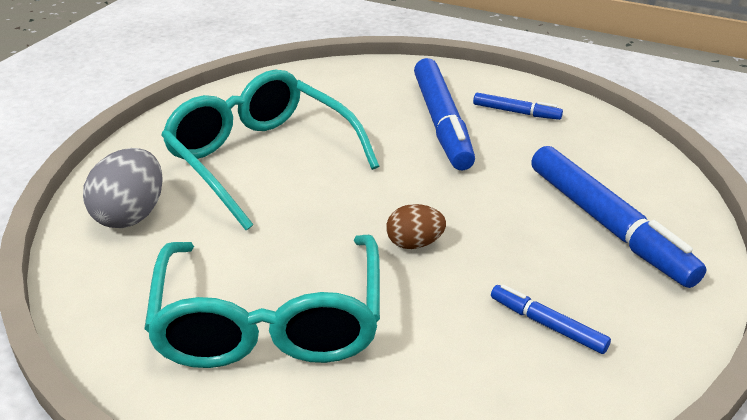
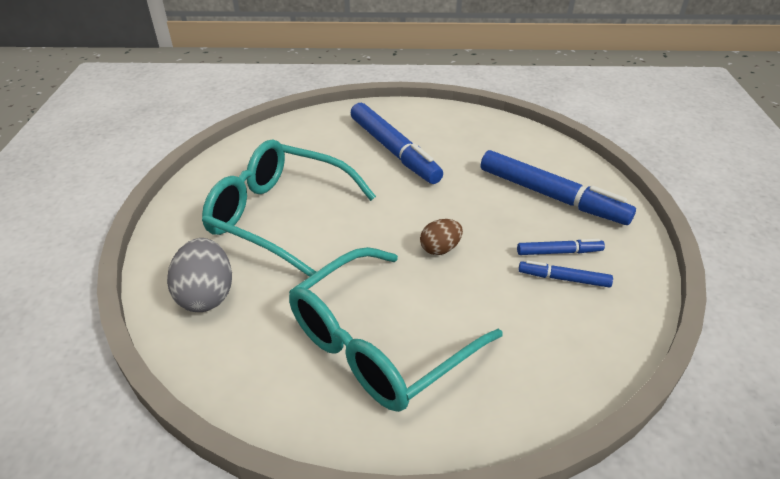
camera: 25 degrees left, 5 degrees up
turquoise glasses [144,235,380,368] -> turquoise glasses turned 75 degrees clockwise [289,247,503,412]
blue marker [473,93,563,120] -> blue marker moved to [517,239,605,255]

